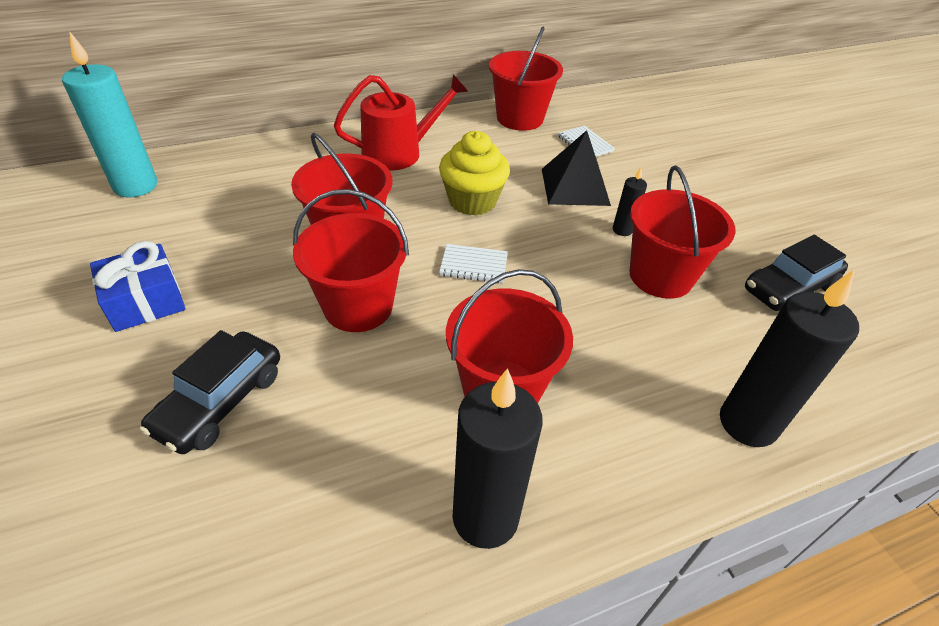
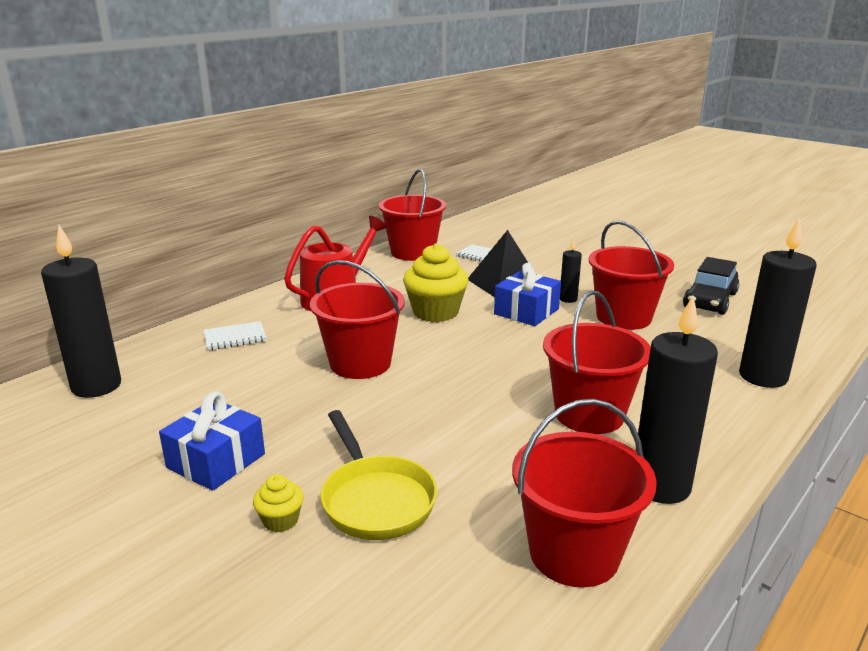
camera: 25 degrees left, 20 degrees down
turquoise candle [62,31,157,197] -> black candle [41,225,121,398]
black car [140,330,280,454] -> yellow pan [321,410,437,540]
red bucket [293,189,409,332] -> red bucket moved to [512,399,657,587]
white notebook [439,244,508,283] -> white notebook moved to [204,321,266,350]
none -> yellow cupcake [253,474,304,533]
none -> blue gift [494,262,561,326]

